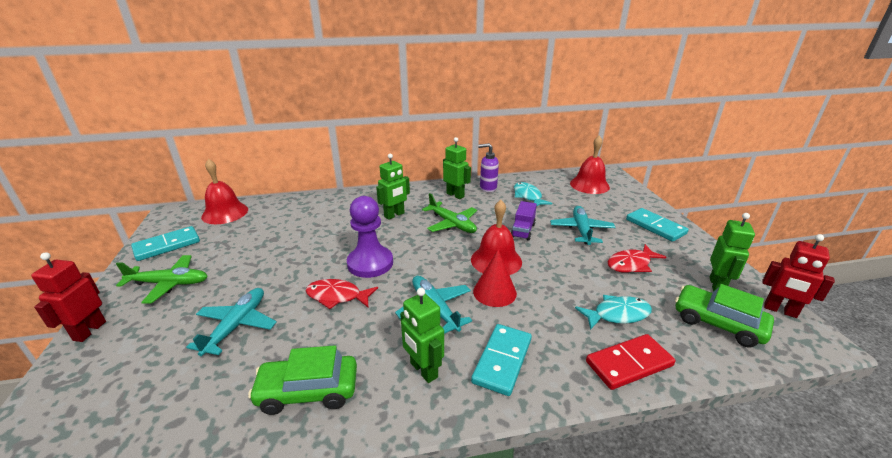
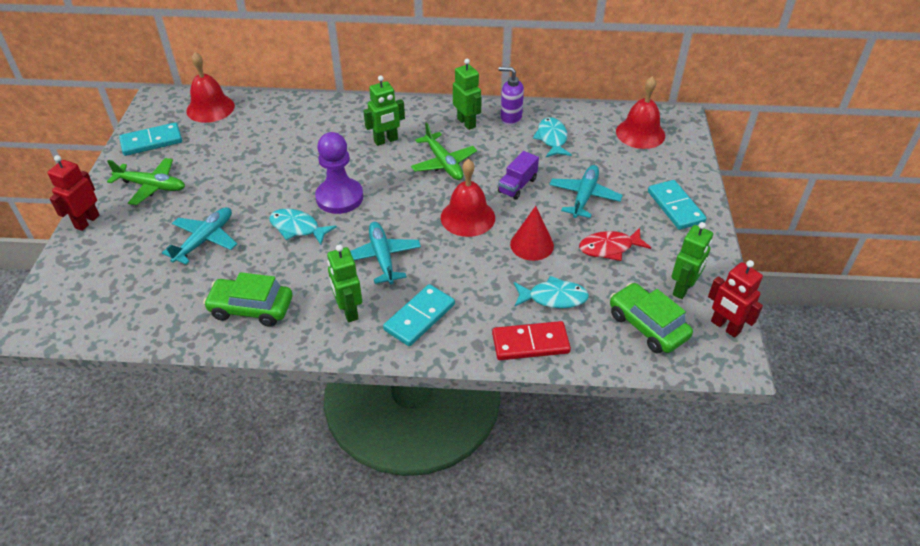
camera: 15 degrees right, 15 degrees up
red fish [306,279,378,309] -> turquoise fish [269,209,337,245]
red cone [473,250,517,307] -> red cone moved to [510,206,554,261]

